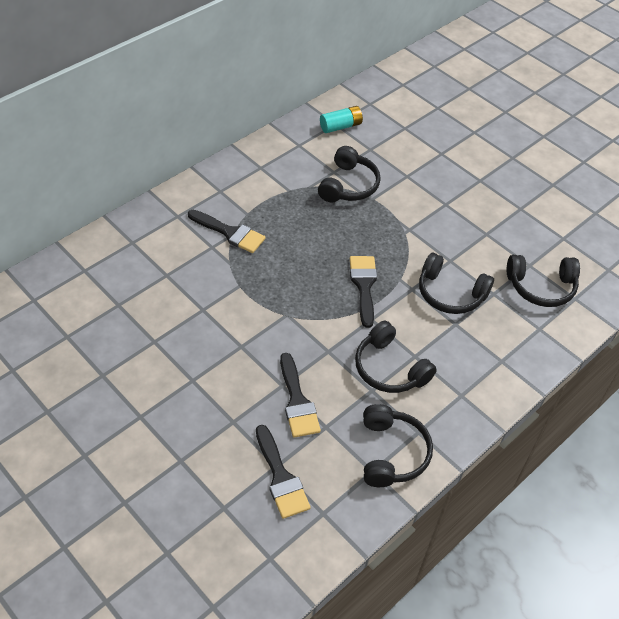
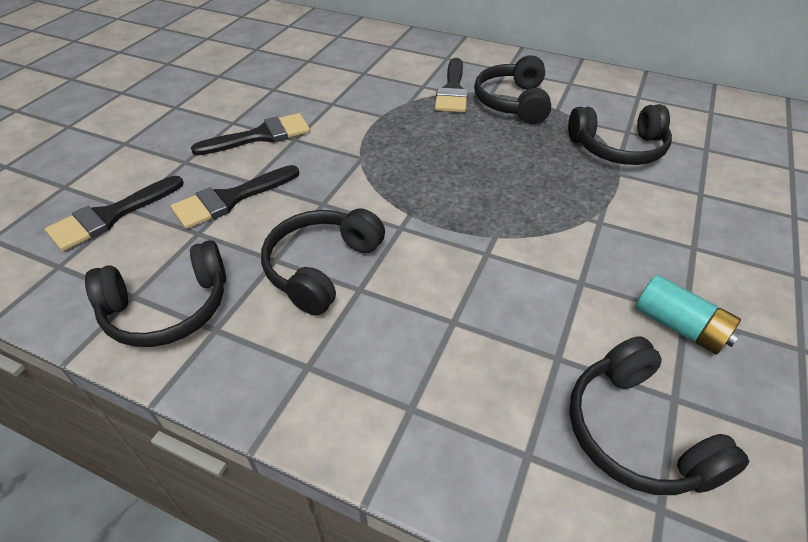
camera: 70 degrees right, 5 degrees down
turquoise battery [320,106,363,133] -> turquoise battery moved to [636,275,741,355]
black brush [350,256,377,328] -> black brush moved to [191,113,310,155]
black headphones [419,253,494,314] -> black headphones moved to [474,55,551,124]

